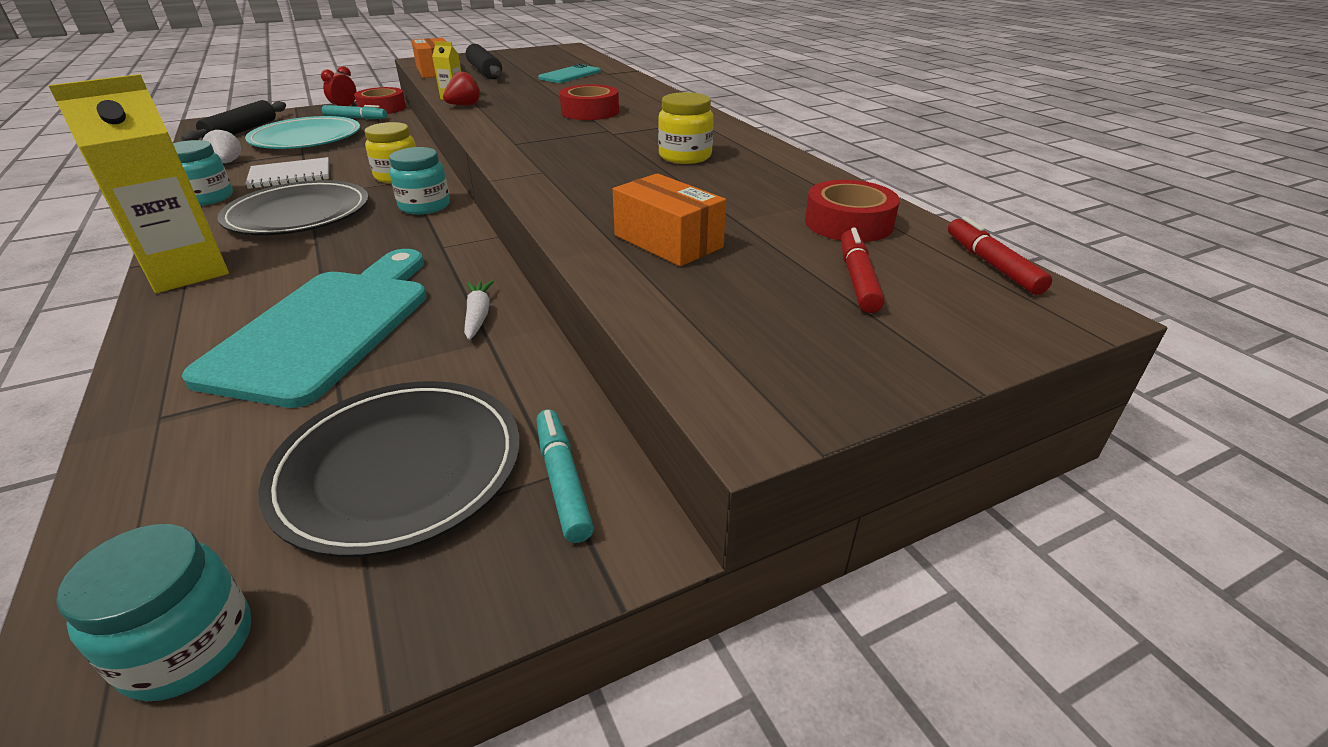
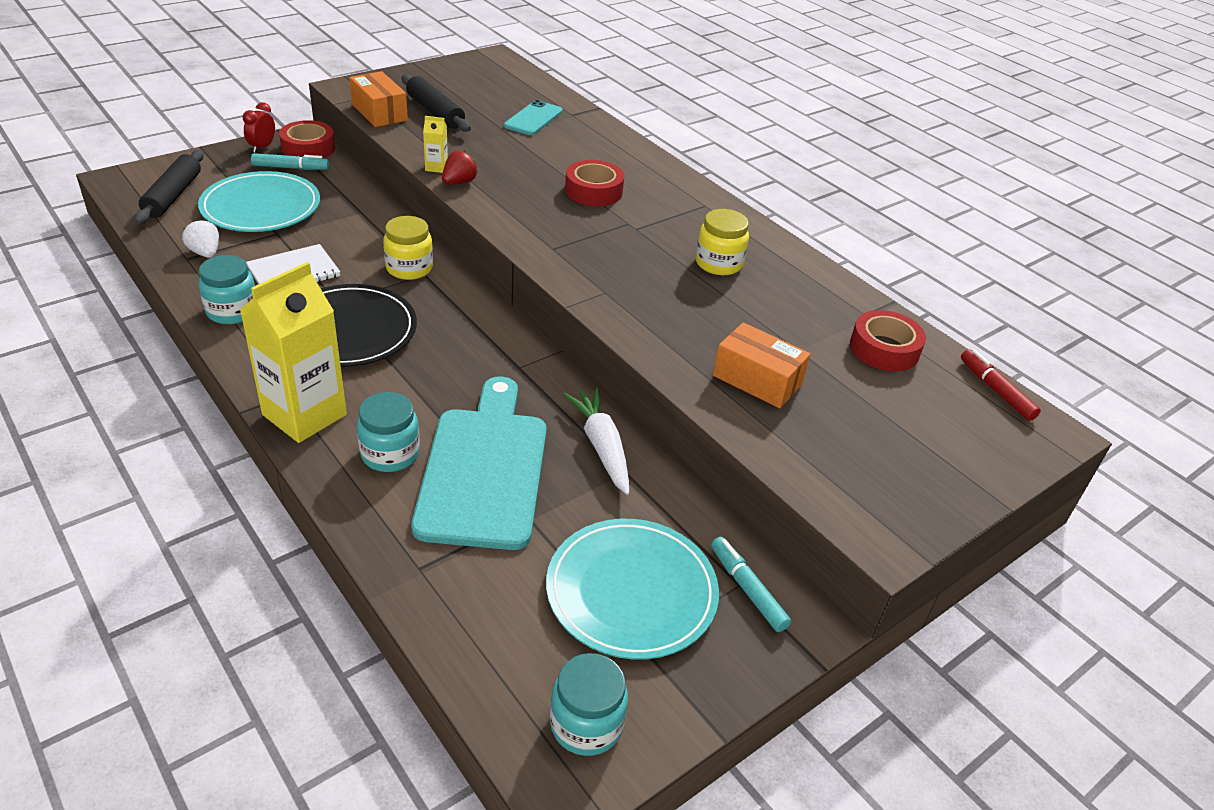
camera: 15 degrees left, 5 degrees up
black plate [258,381,520,557] -> turquoise plate [546,519,719,659]
turquoise jar [389,147,450,215] -> turquoise jar moved to [357,392,420,472]
white carrot [464,280,494,340] -> white carrot [563,388,629,495], size x1.62
red marker [841,228,885,313] -> none

